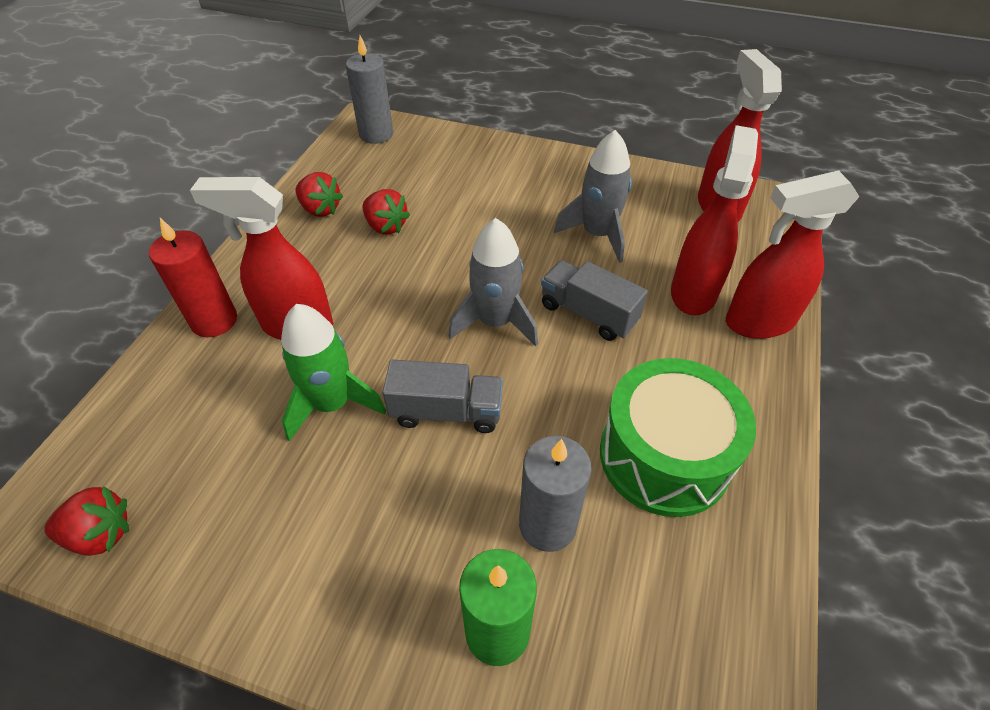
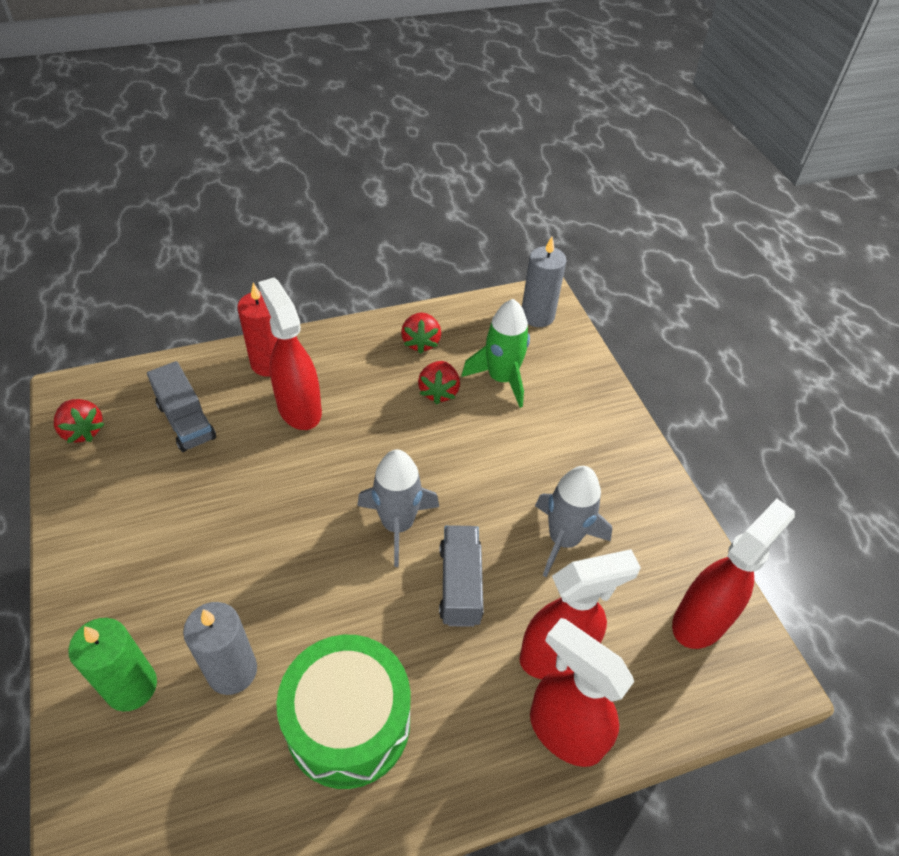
camera: 50 degrees right, 0 degrees up
green rocket [281,304,386,442] -> green rocket moved to [461,299,530,408]
grey truck [383,359,503,433] -> grey truck moved to [147,361,216,452]

